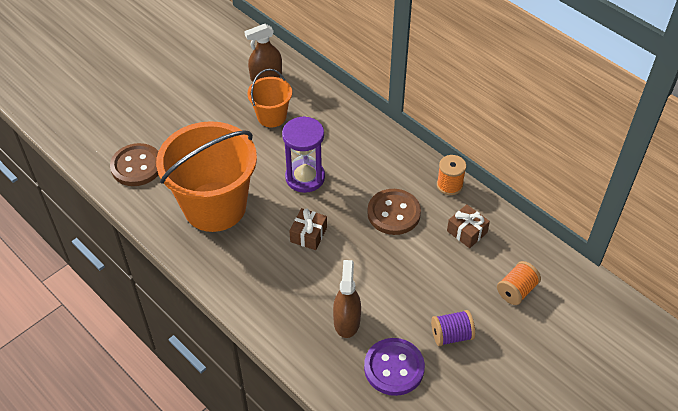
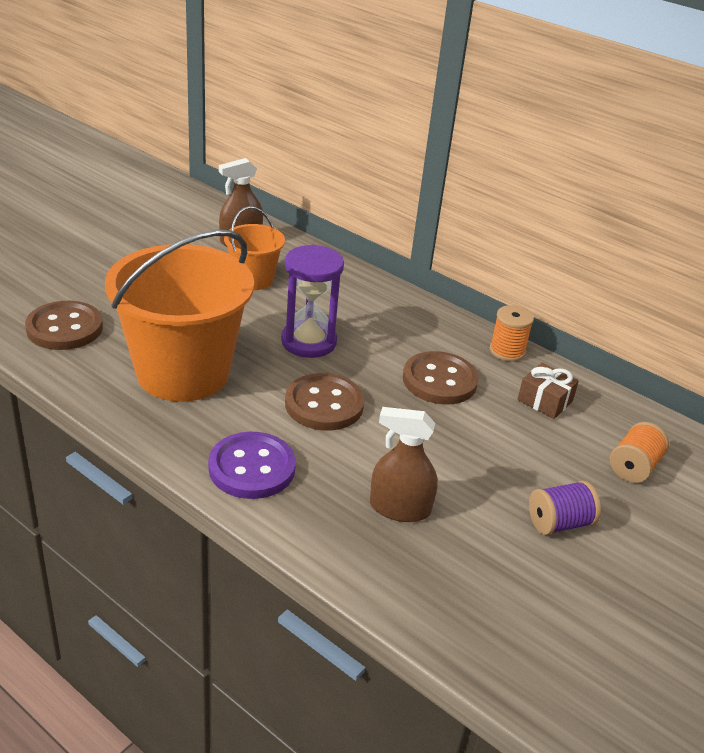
camera: 10 degrees left, 15 degrees down
brown gift [289,208,327,250] -> brown button [285,373,365,431]
brown spray bottle [333,260,361,338] -> brown spray bottle turned 75 degrees counterclockwise [370,407,438,522]
purple button [364,338,425,396] -> purple button moved to [208,432,296,499]

